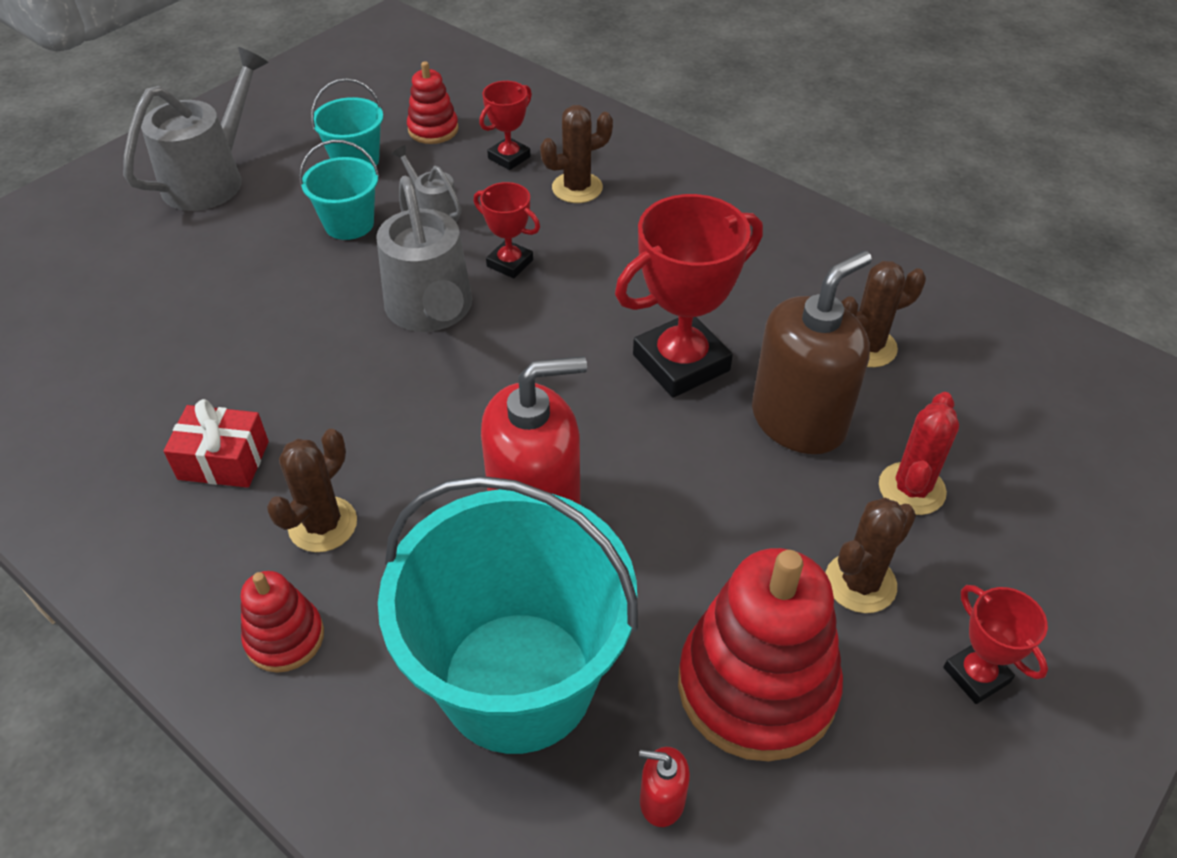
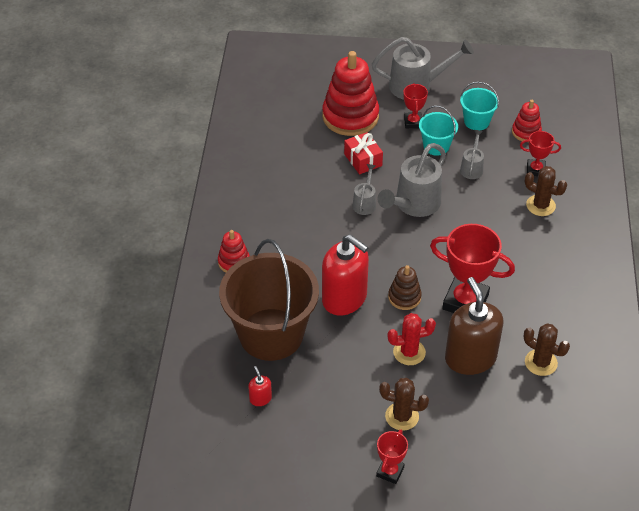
camera: 55 degrees right, 0 degrees up
red gift [163,399,269,488] -> red gift moved to [344,132,383,174]
brown cactus [267,429,357,552] -> none
turquoise bucket [378,476,638,754] -> brown bucket [219,239,319,361]
red trophy [474,182,540,278] -> red trophy moved to [403,83,428,128]
red stacking toy [678,548,843,761] -> red stacking toy moved to [322,51,379,136]
brown soap dispenser [752,251,872,454] -> brown soap dispenser turned 120 degrees counterclockwise [445,277,503,375]
red cactus [879,392,959,515] -> red cactus moved to [388,313,436,365]
none -> grey watering can [352,164,376,215]
none -> brown stacking toy [388,265,422,310]

